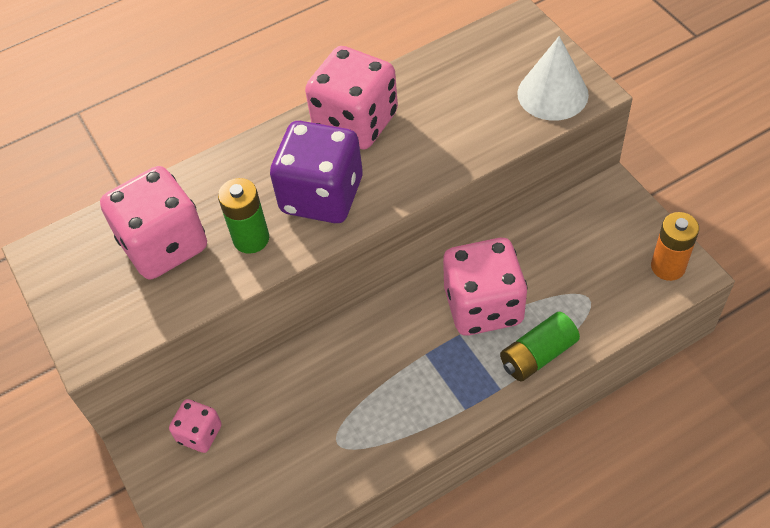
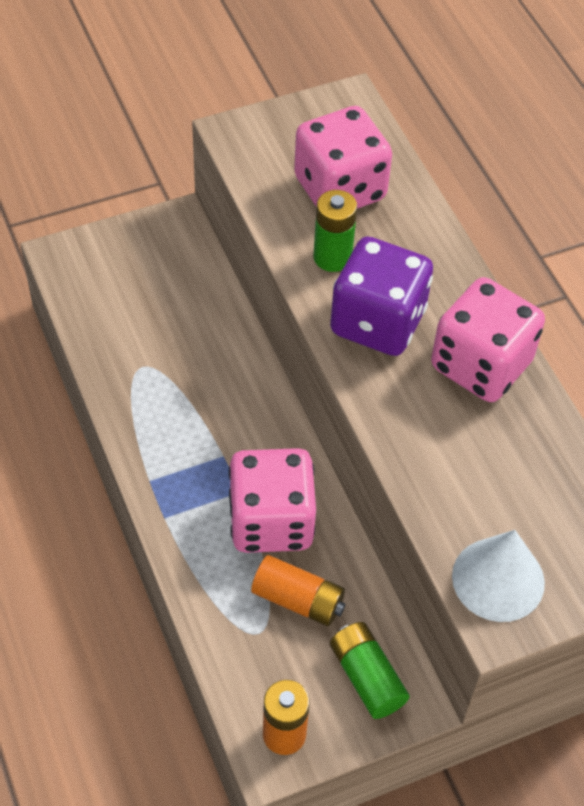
camera: 90 degrees right, 0 degrees up
pink dice [169,399,222,453] -> none
green battery [500,312,580,382] -> green battery moved to [330,622,410,719]
none -> orange battery [251,555,345,626]

